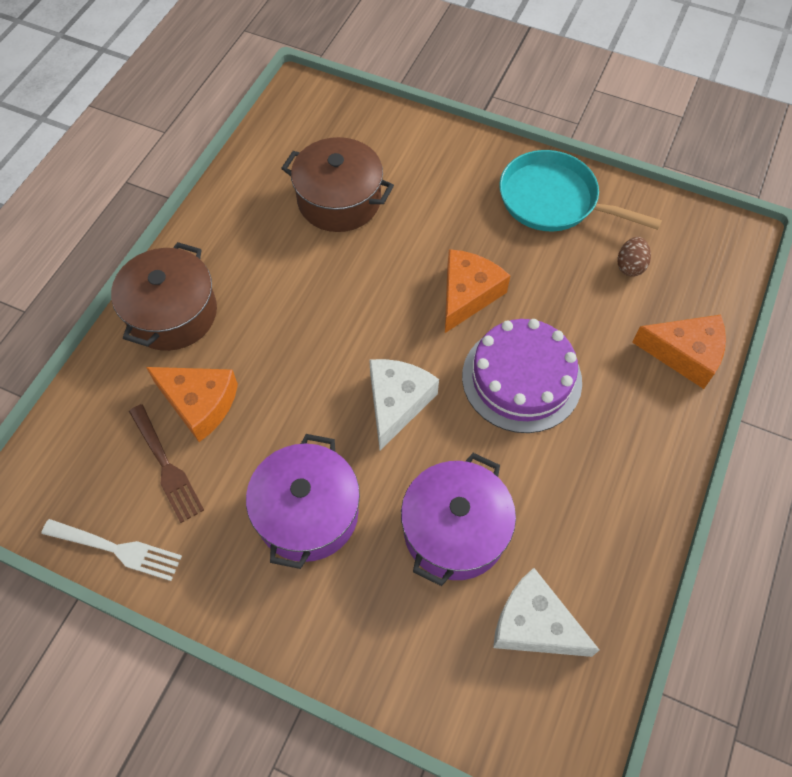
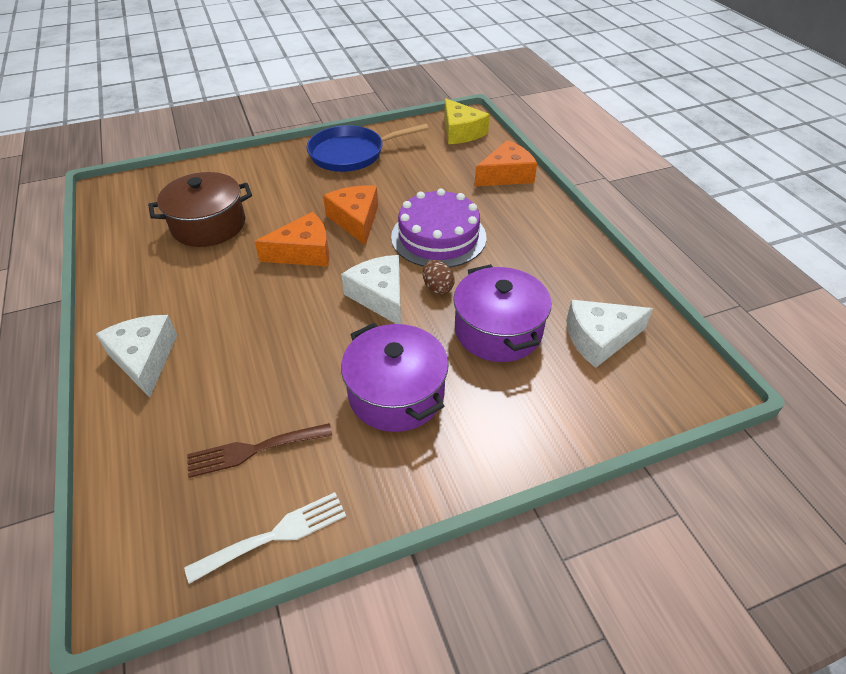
camera: 45 degrees left, 15 degrees down
brown pot [111,242,217,351] -> white cheese [96,315,177,398]
brown fork [129,404,204,523] -> brown fork turned 150 degrees clockwise [187,423,333,478]
orange cheese [146,367,238,442] -> orange cheese moved to [254,212,330,267]
turquoise pan [499,150,662,231] -> blue pan [306,124,429,172]
brown egg [618,237,651,277] -> brown egg moved to [423,260,455,294]
none -> yellow cheese [444,98,490,144]

